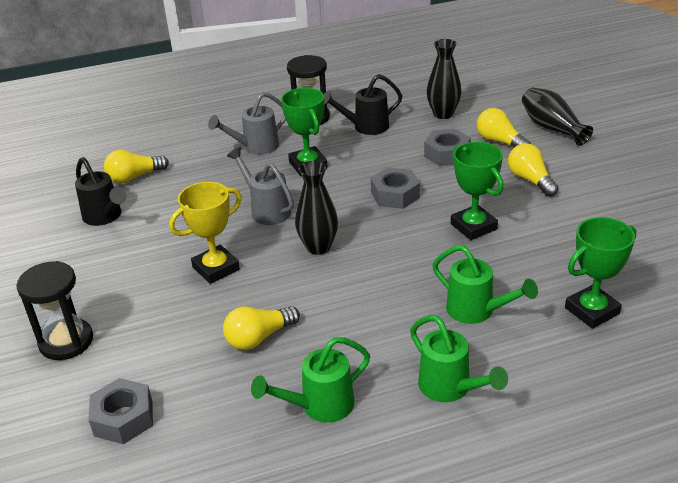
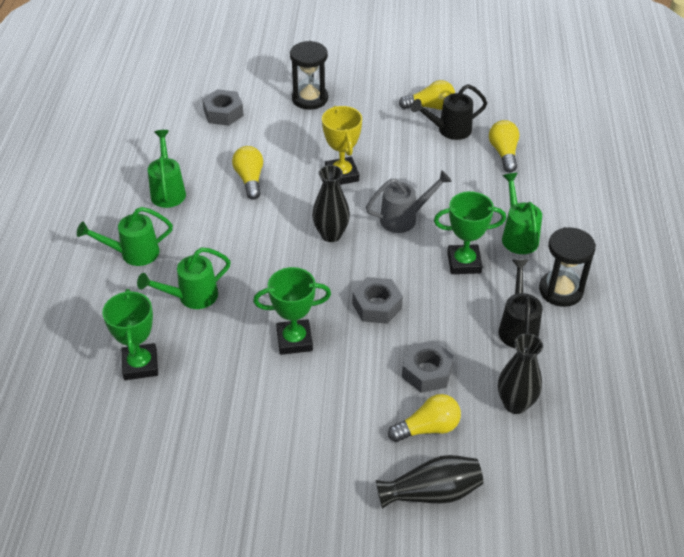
camera: 110 degrees right, 10 degrees up
grey watering can [208,92,286,155] -> green watering can [502,173,542,254]
yellow light bulb [508,143,559,197] -> yellow light bulb moved to [399,80,455,110]

